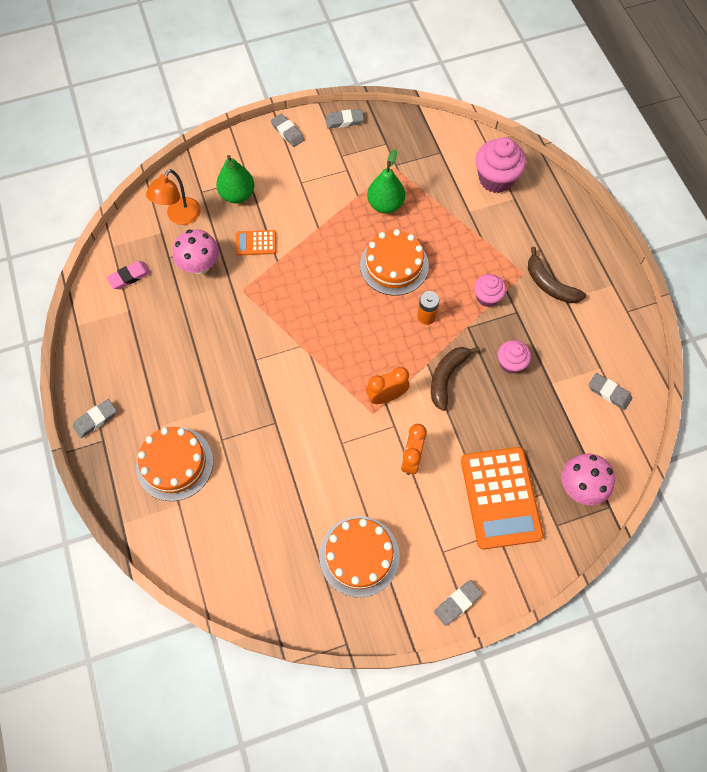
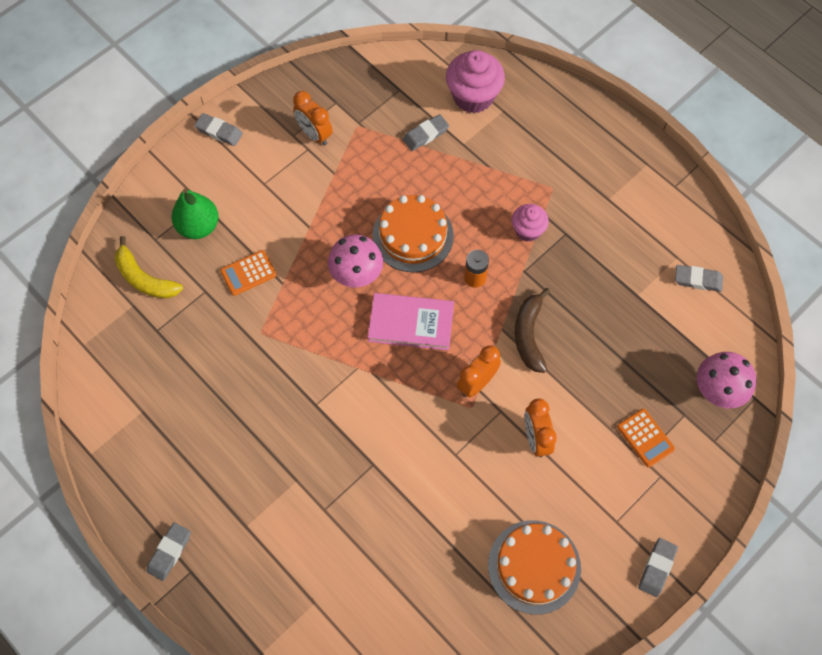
camera: 25 degrees left, 0 degrees up
pink eraser [106,261,151,289] -> none
orange cake [136,427,213,501] -> none
orange lamp [146,169,201,225] -> yellow banana [115,236,183,299]
pink mushroom [173,229,219,274] -> pink mushroom moved to [328,234,383,287]
grey eraser [325,109,364,128] -> grey eraser moved to [403,114,449,151]
green pear [367,149,405,214] -> none
orange calculator [461,447,544,549] -> orange calculator [617,409,675,467], size x0.48
pink cupcake [498,340,531,374] -> none
brown banana [528,247,586,303] -> none
none -> orange clock [293,91,332,146]
none -> pink book [368,293,454,350]

